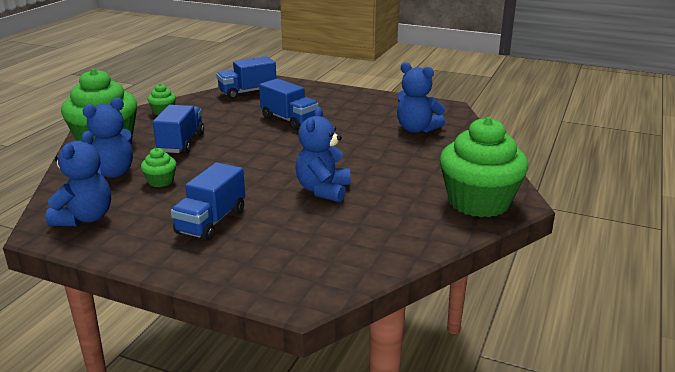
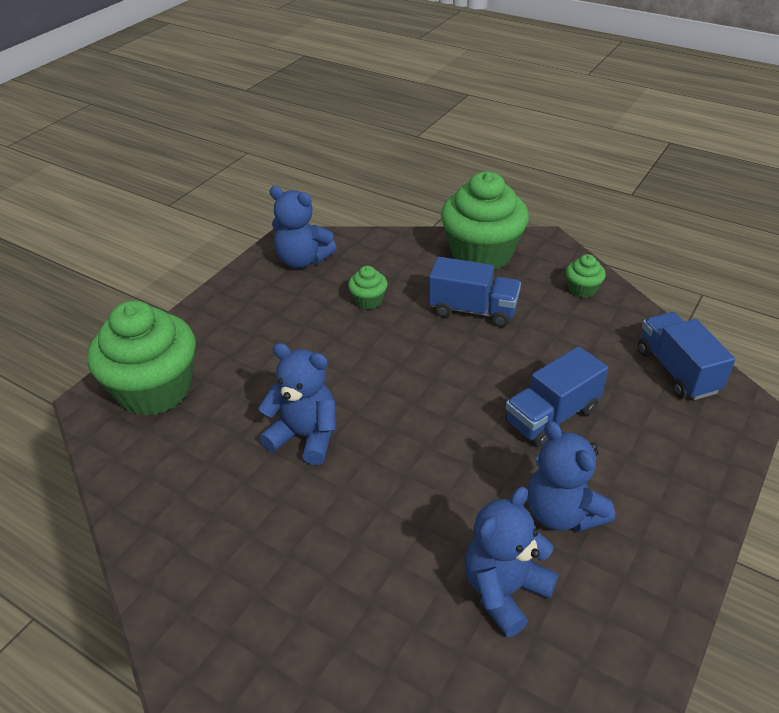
camera: 100 degrees right, 15 degrees up
blue teddy bear [82,98,133,178] -> blue teddy bear moved to [528,421,615,532]
blue truck [171,162,245,241] -> none
green cupcake [440,117,528,217] -> green cupcake moved to [87,300,196,416]

